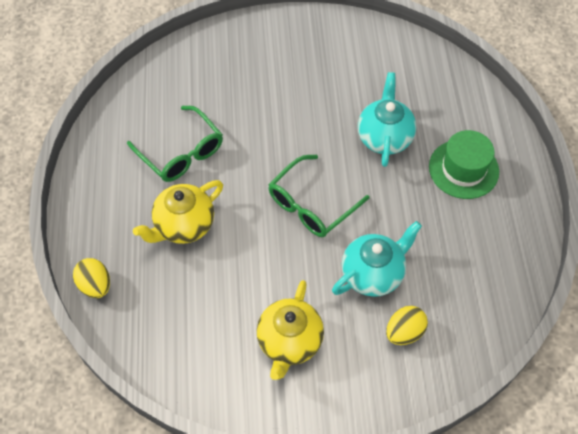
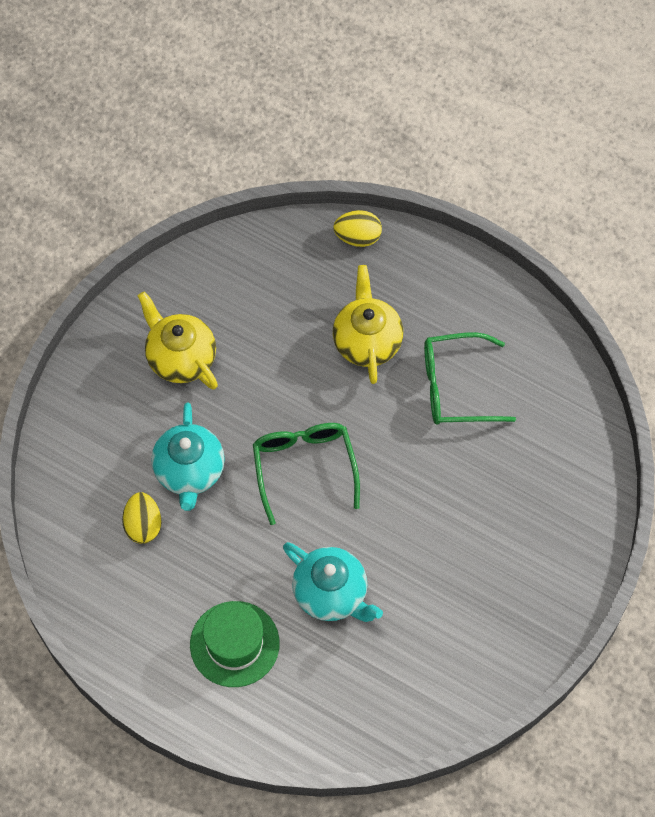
camera: 125 degrees right, 5 degrees up
yellow egg [386,306,428,345] -> yellow egg moved to [122,492,161,544]

